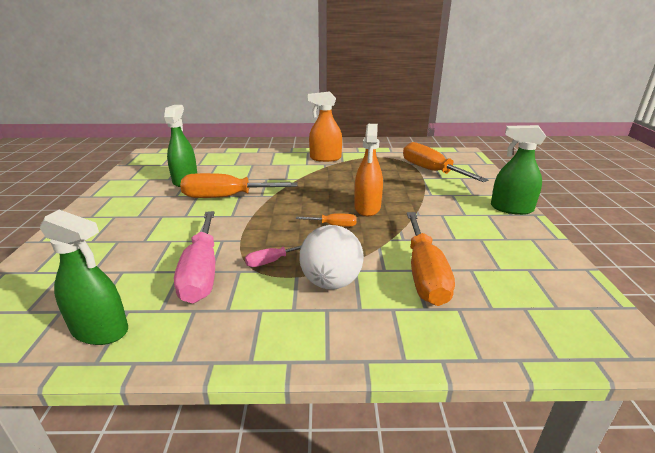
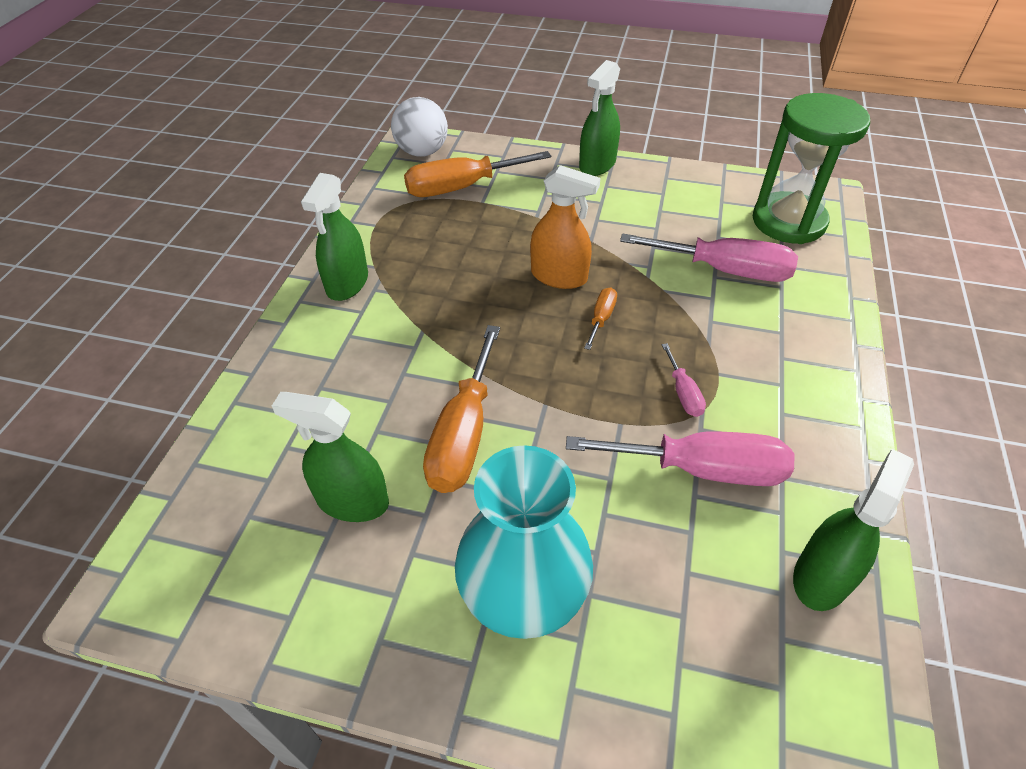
camera: 75 degrees left, 20 degrees up
white ball [299,225,364,290] -> white ball moved to [391,97,448,157]
orange spray bottle [308,91,342,162] -> green spray bottle [301,173,368,301]
orange screwdriver [407,212,455,306] -> pink screwdriver [620,233,798,282]
none -> turquoise vase [455,445,593,639]
none -> green hourglass [753,93,870,244]

